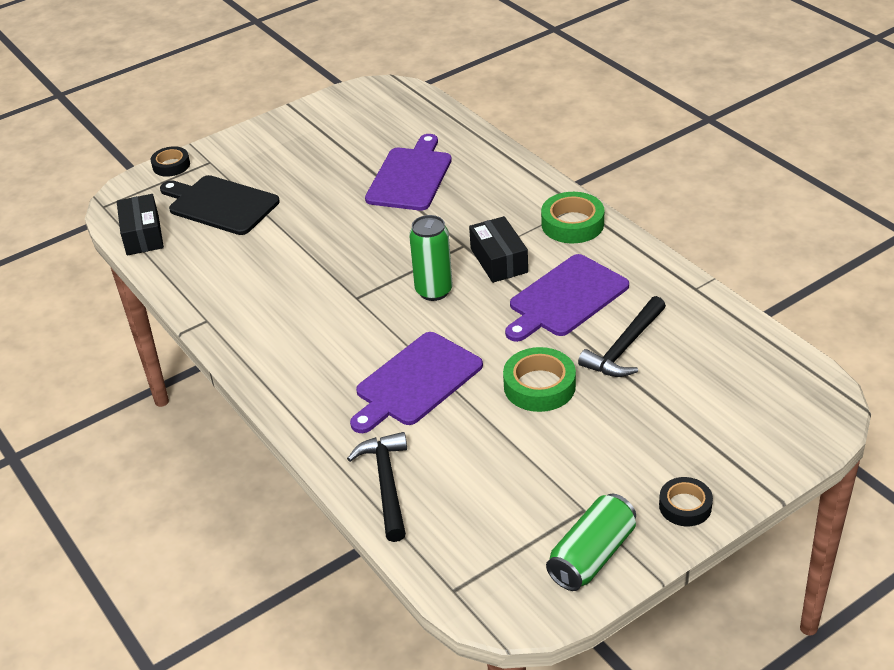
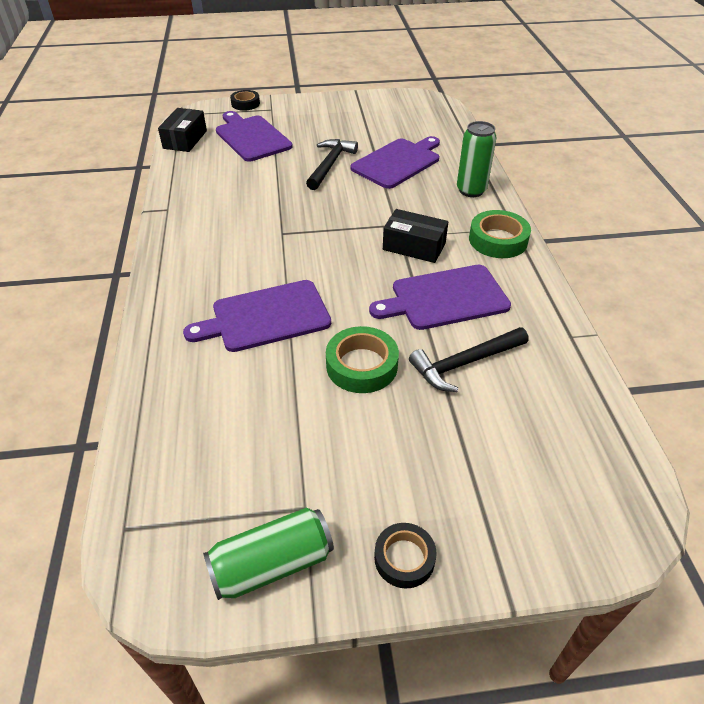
camera: 25 degrees right, 5 degrees up
black cutting board [160,175,280,235] -> purple cutting board [216,111,293,162]
black hammer [347,432,407,542] -> black hammer moved to [306,139,358,190]
green can [409,215,453,301] -> green can moved to [457,121,497,197]
black box [469,216,528,283] -> black box turned 75 degrees counterclockwise [383,209,448,263]

